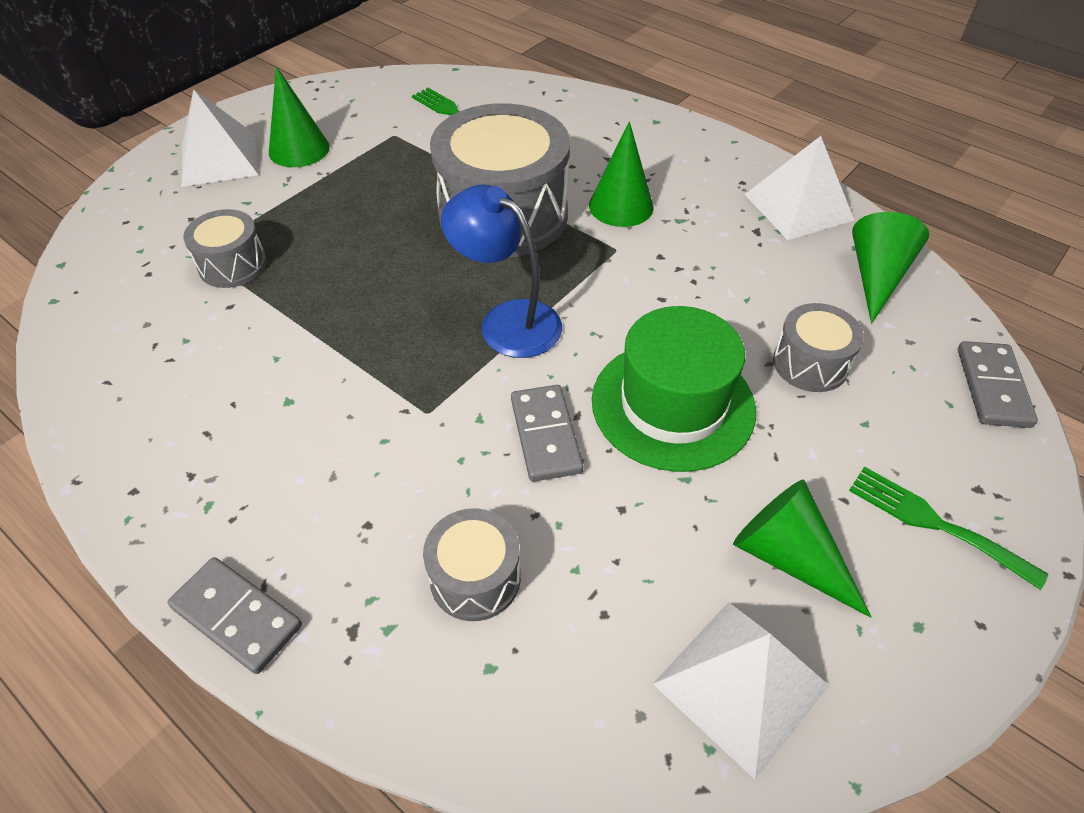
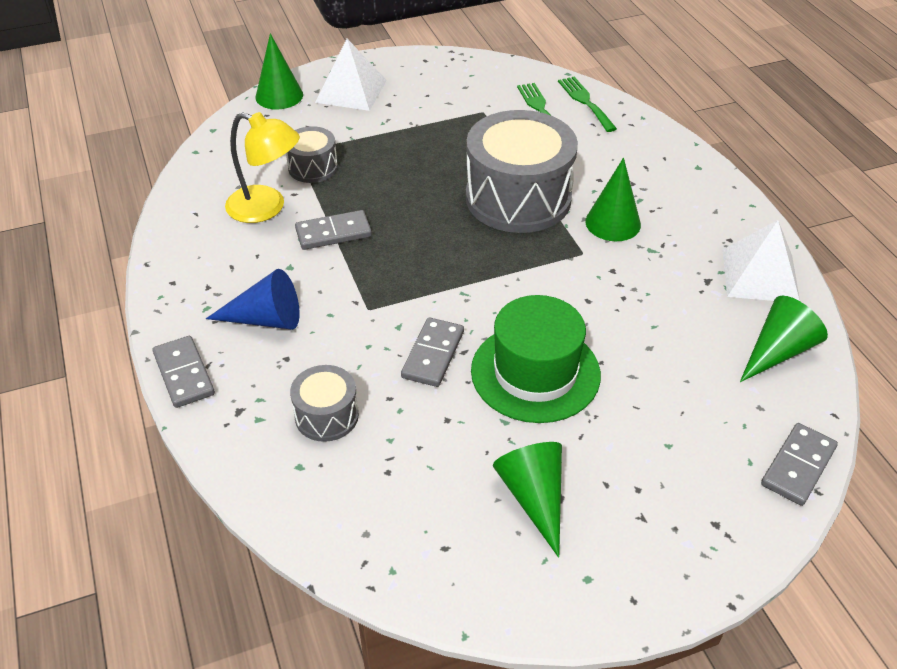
camera: 30 degrees right, 5 degrees down
green cone [269,66,330,167] -> green cone moved to [256,33,303,109]
blue lamp [441,184,562,358] -> none
white pyramid [653,602,829,779] -> none
grey drum [773,303,864,392] -> none
green fork [849,466,1048,590] -> green fork moved to [558,77,617,132]
none -> blue cone [206,269,300,330]
none -> yellow lamp [225,112,300,223]
none -> grey domino [295,210,372,250]

